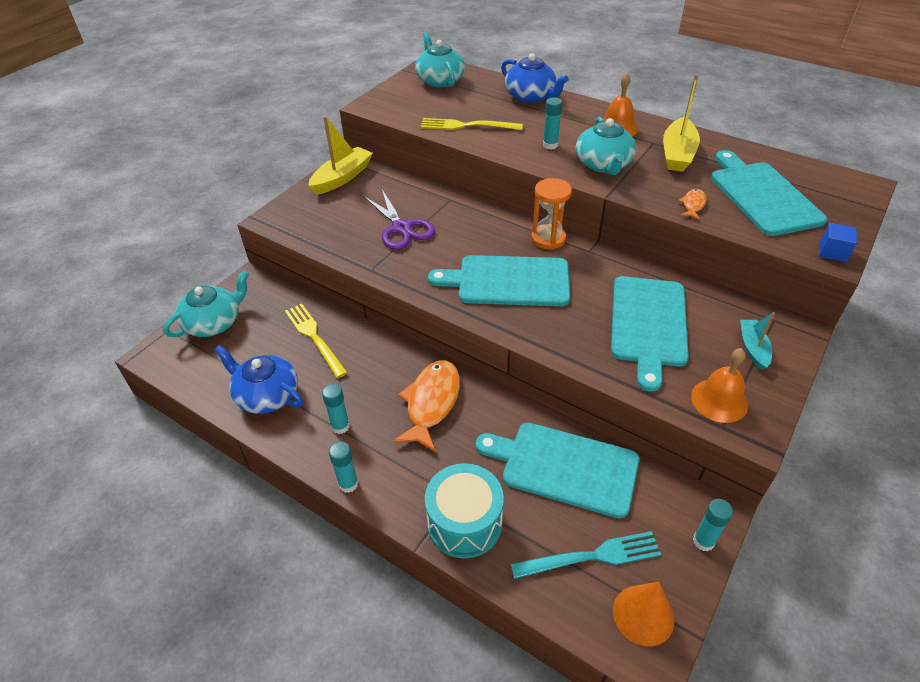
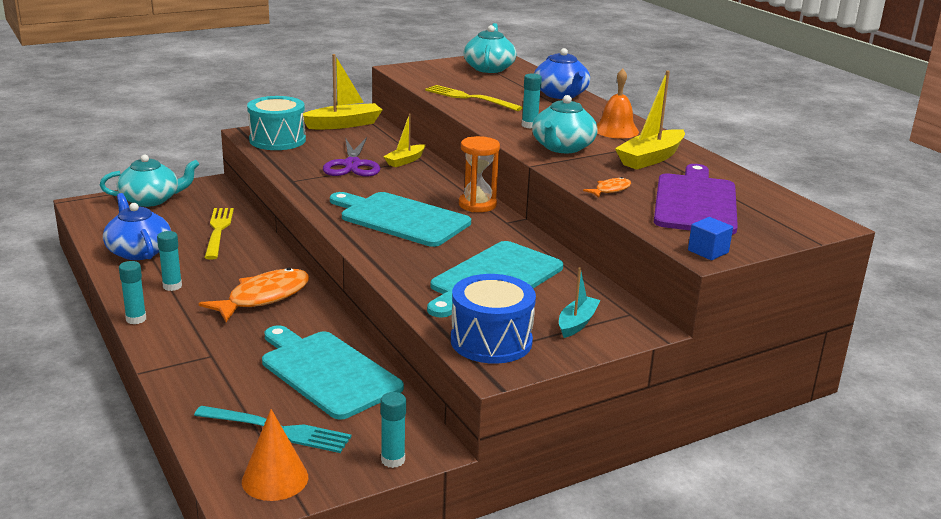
camera: 25 degrees right, 20 degrees down
turquoise drum [425,463,504,559] -> turquoise drum moved to [247,96,306,150]
orange bell [691,348,748,423] -> blue drum [451,274,536,364]
turquoise cutting board [711,150,827,236] -> purple cutting board [654,164,738,235]
none -> yellow boat [383,114,425,167]

